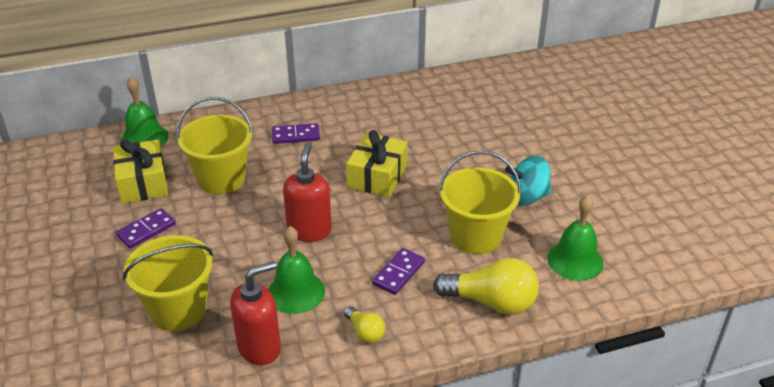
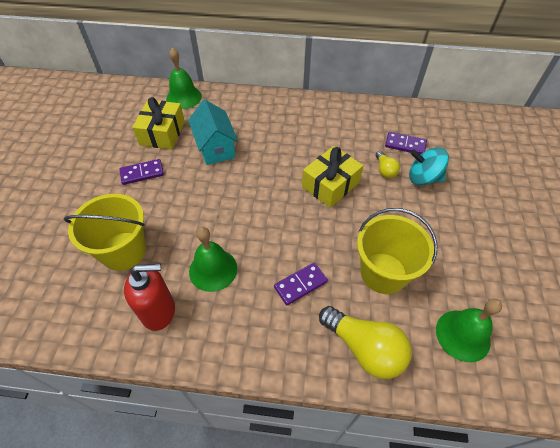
camera: 25 degrees right, 15 degrees up
yellow bucket [177,97,253,194] -> turquoise house [188,100,238,165]
purple domino [272,123,320,144] -> purple domino moved to [385,132,427,155]
red soap dispenser [283,143,332,242] -> none
yellow light bulb [344,306,385,343] -> yellow light bulb moved to [376,151,400,178]
turquoise spinning top [505,156,552,206] -> turquoise spinning top moved to [409,147,449,185]

